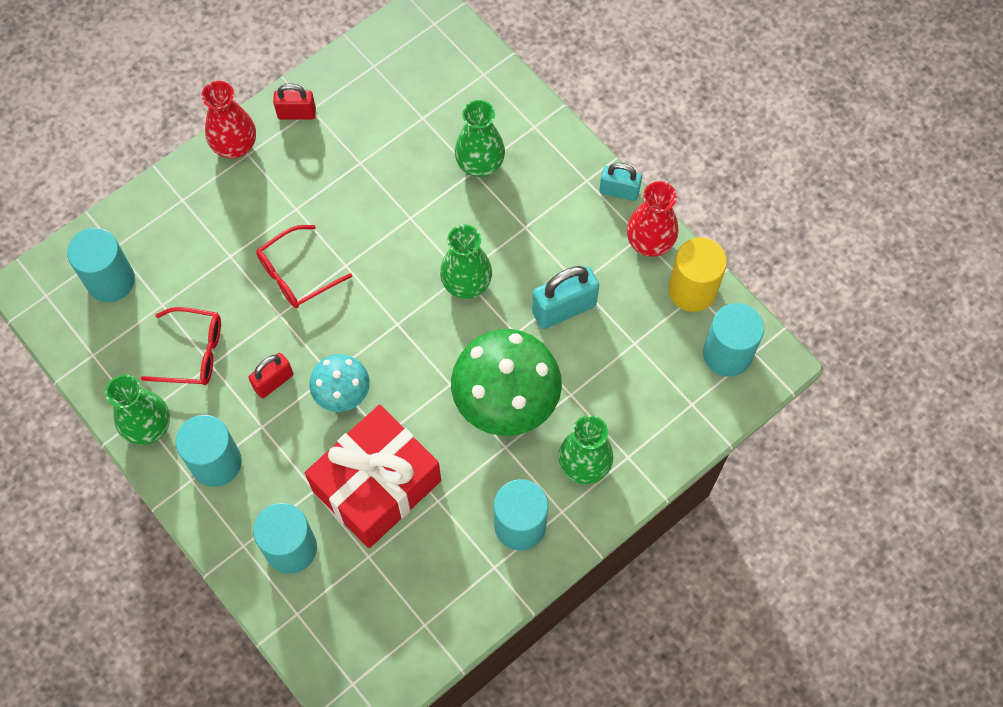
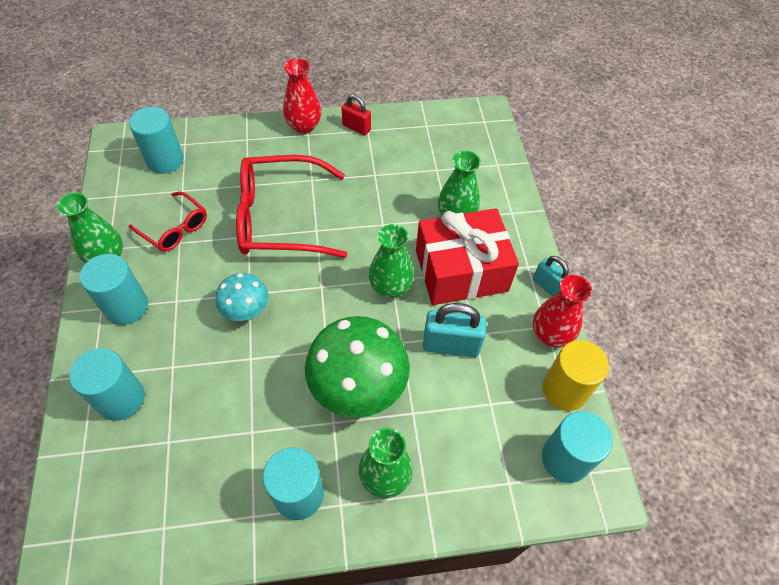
camera: 30 degrees right, 10 degrees down
red padlock [248,353,293,398] -> none
red glasses [256,225,352,308] -> red glasses [236,155,347,258], size x1.86
red gift [305,405,441,548] -> red gift moved to [416,208,519,305]

